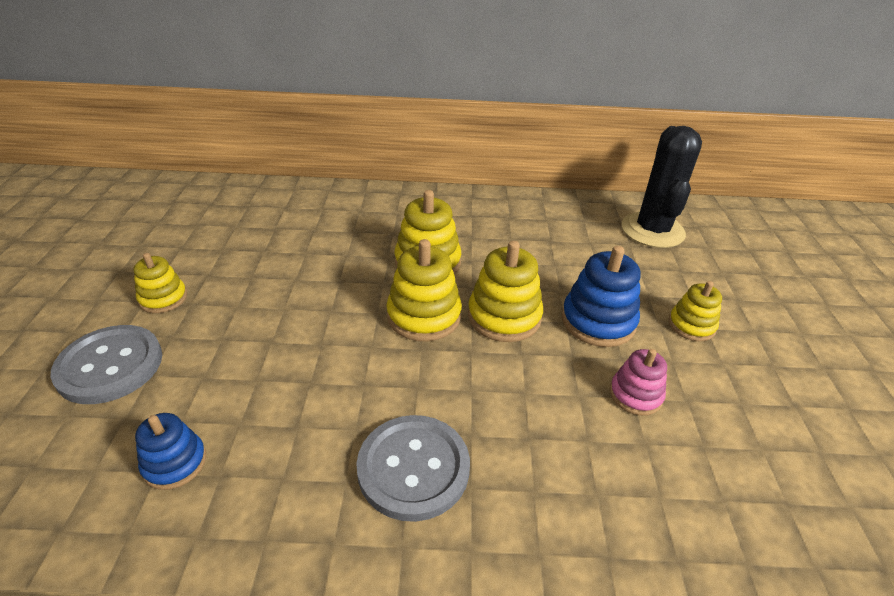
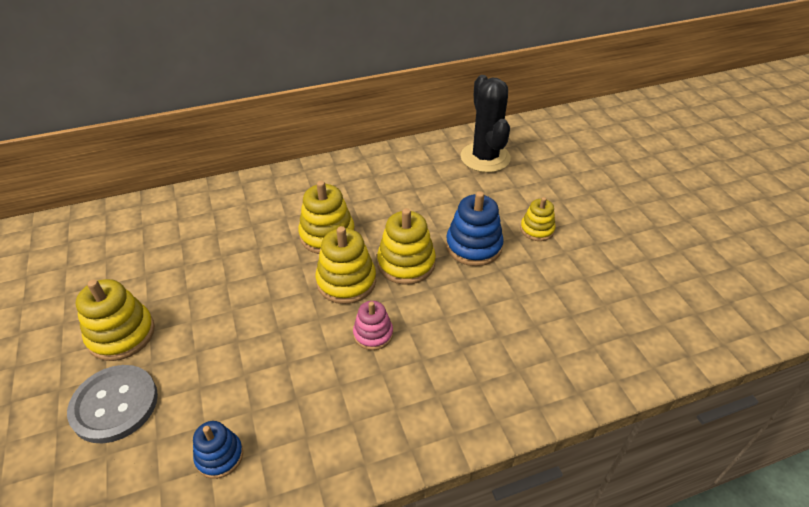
camera: 20 degrees left, 5 degrees up
yellow stacking toy [134,253,187,313] -> yellow stacking toy [76,279,155,361], size x1.62
grey button [356,415,470,522] -> none
pink stacking toy [610,349,667,416] -> pink stacking toy moved to [353,301,393,350]

